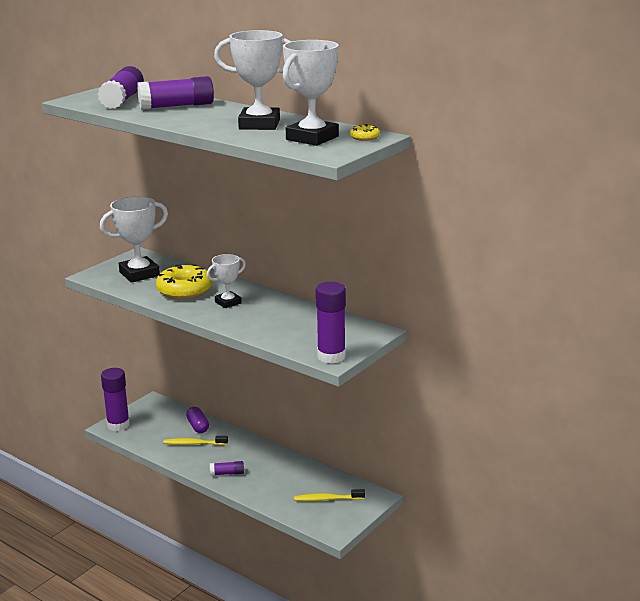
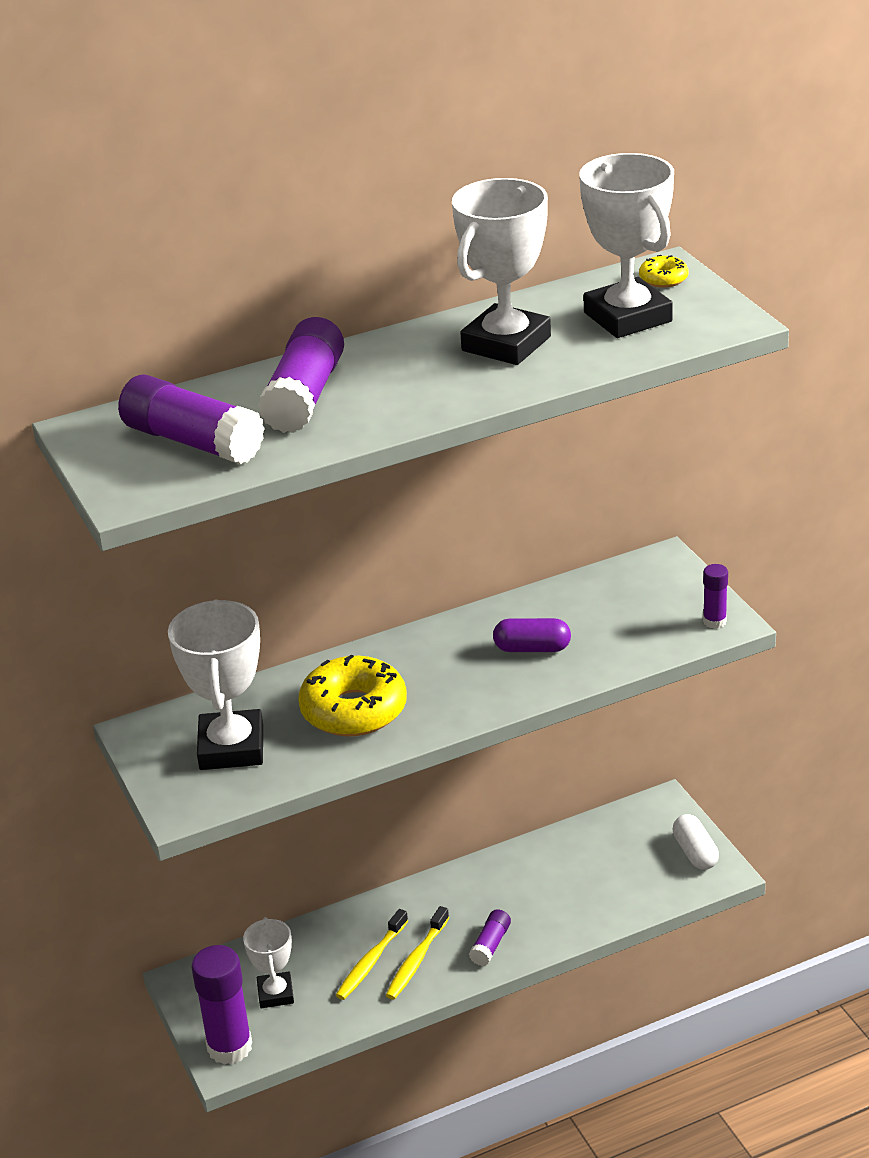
camera: 60 degrees left, 10 degrees up
purple capsule [186,407,209,433] -> purple capsule moved to [493,618,571,652]
white trophy [207,254,246,308] -> white trophy moved to [243,917,294,1008]
yellow toothbrush [294,489,365,501] -> yellow toothbrush moved to [386,906,449,1000]
purple glue stick [316,282,346,364] -> purple glue stick [703,564,728,629], size x0.51
none -> white capsule [673,814,719,870]

